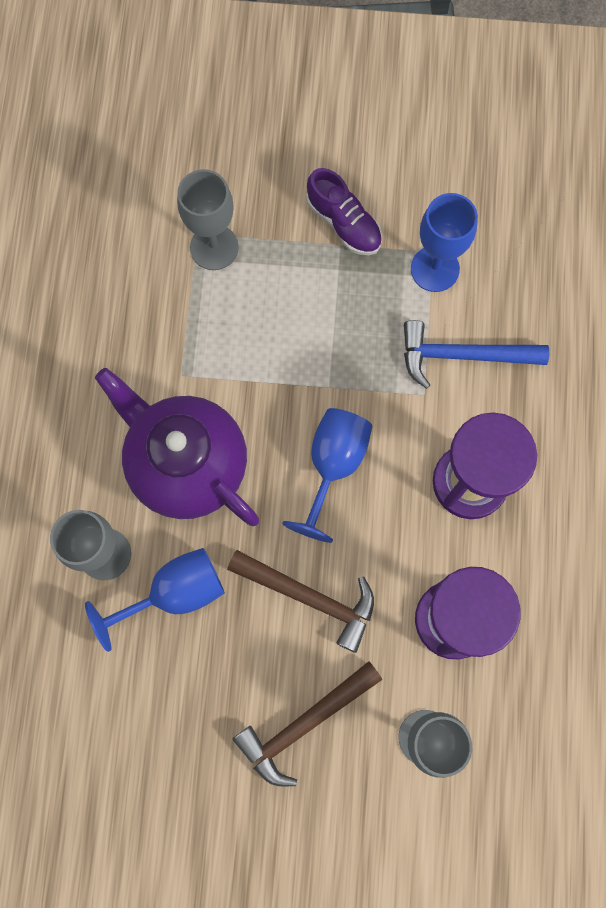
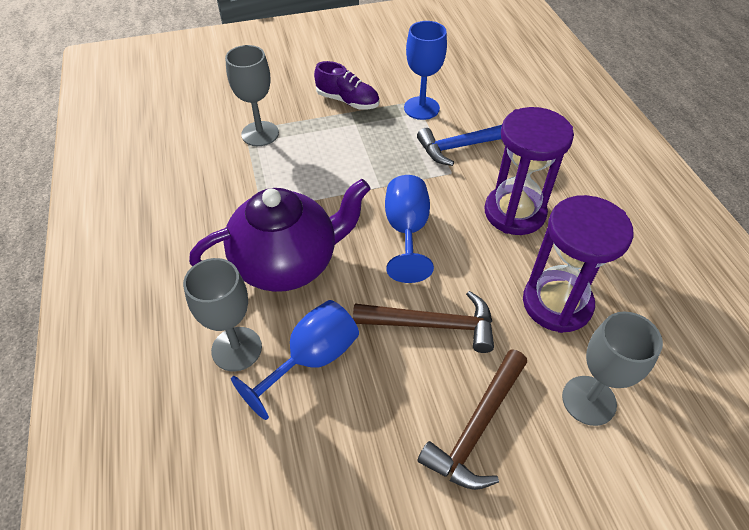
camera: 20 degrees left, 25 degrees down
purple teapot [95,368,259,526] -> purple teapot turned 135 degrees clockwise [189,179,371,292]

